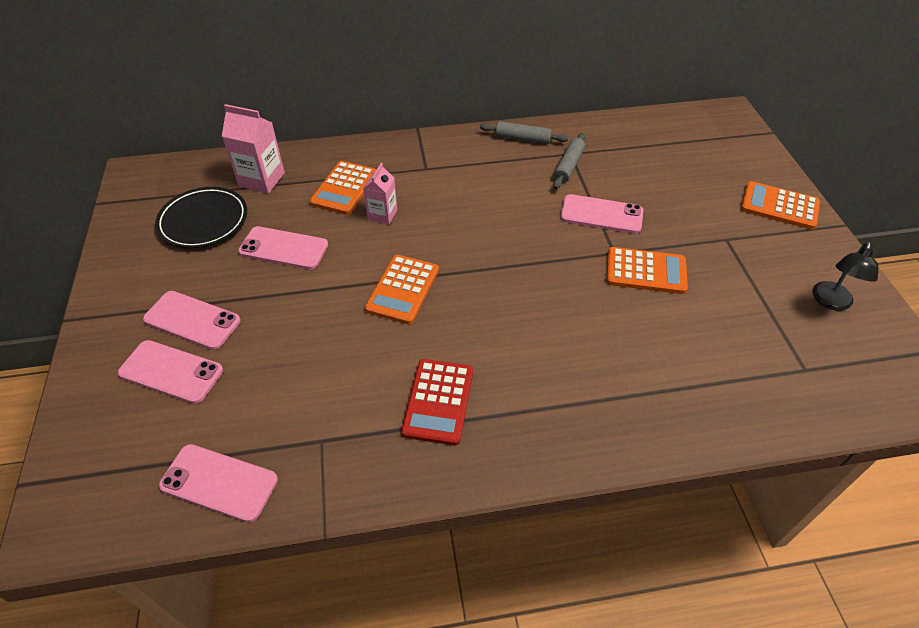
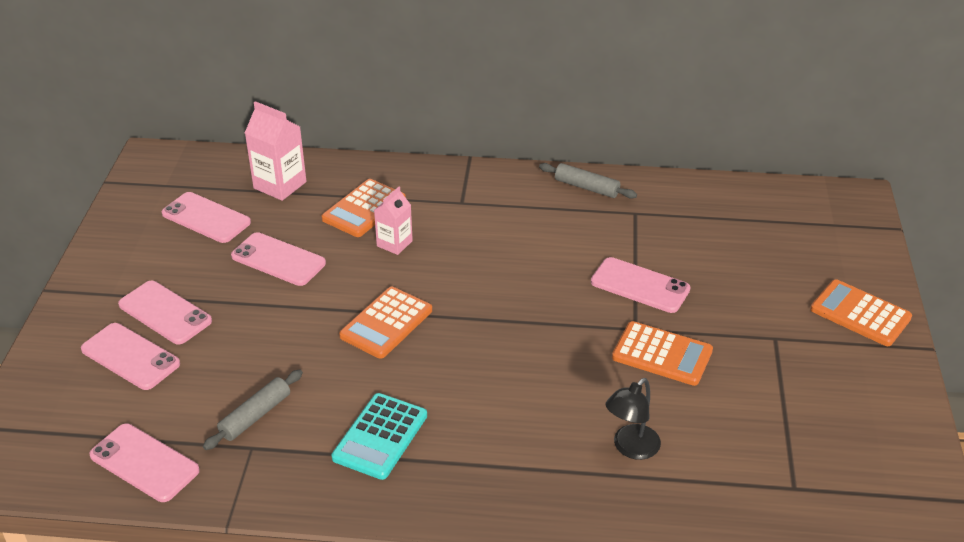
camera: 15 degrees right, 10 degrees down
black plate [155,187,247,248] -> pink phone [162,192,251,243]
red calculator [401,359,473,445] -> turquoise calculator [331,393,427,480]
grey rolling pin [553,133,585,189] -> grey rolling pin moved to [203,370,303,450]
black lamp [813,242,879,311] -> black lamp moved to [606,378,661,460]

